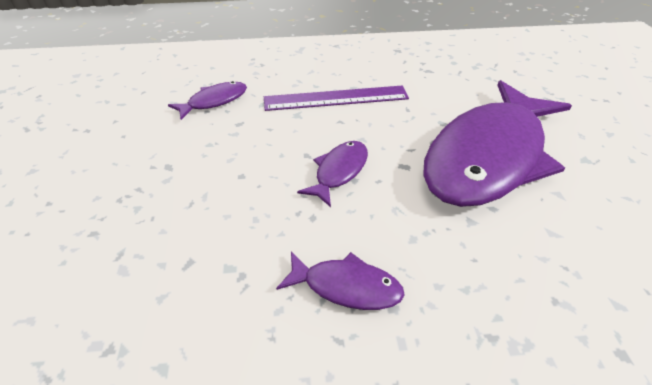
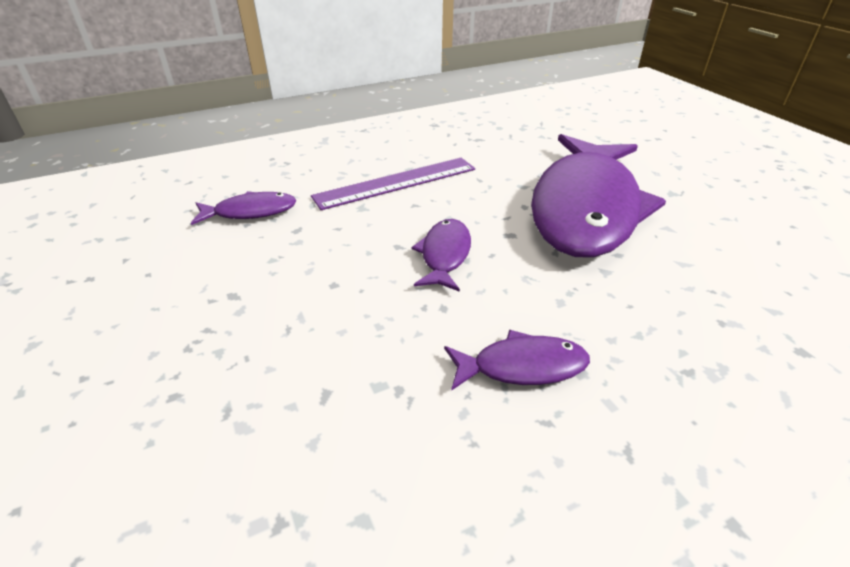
camera: 20 degrees left, 5 degrees down
purple fish [168,81,247,120] -> purple fish turned 45 degrees clockwise [191,191,297,225]

